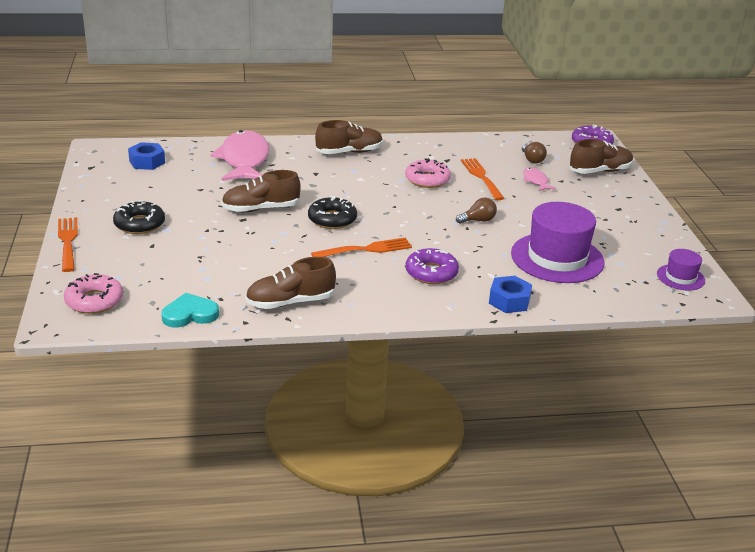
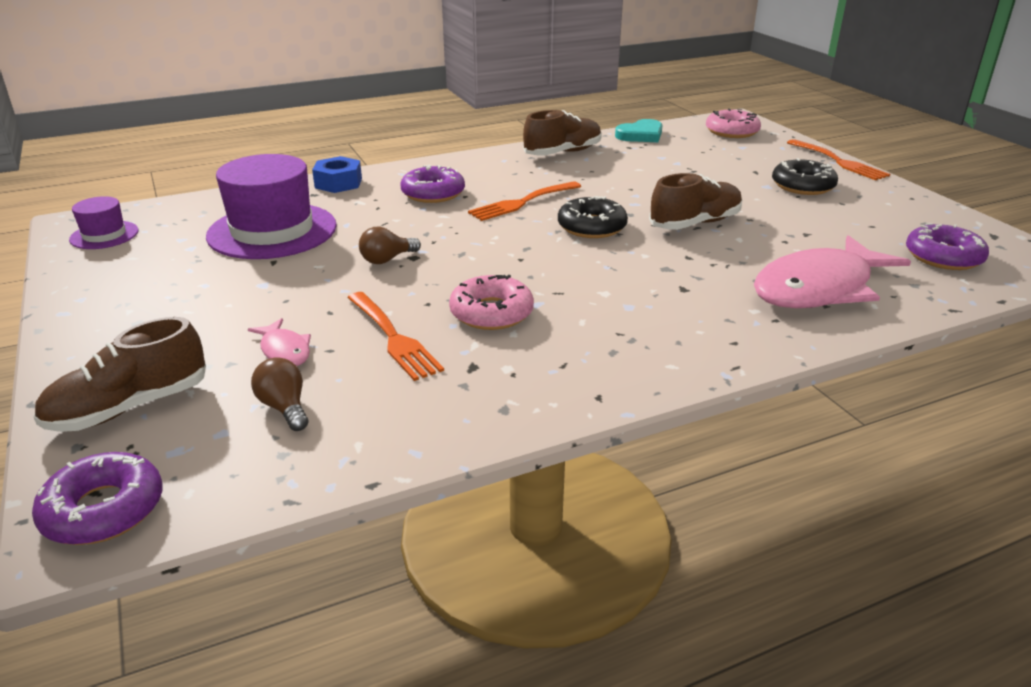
camera: 165 degrees right, 0 degrees up
blue nut [128,142,165,170] -> purple donut [906,223,989,270]
pink fish [210,130,269,181] -> pink fish turned 75 degrees clockwise [754,235,911,308]
brown shoe [315,120,383,154] -> none

